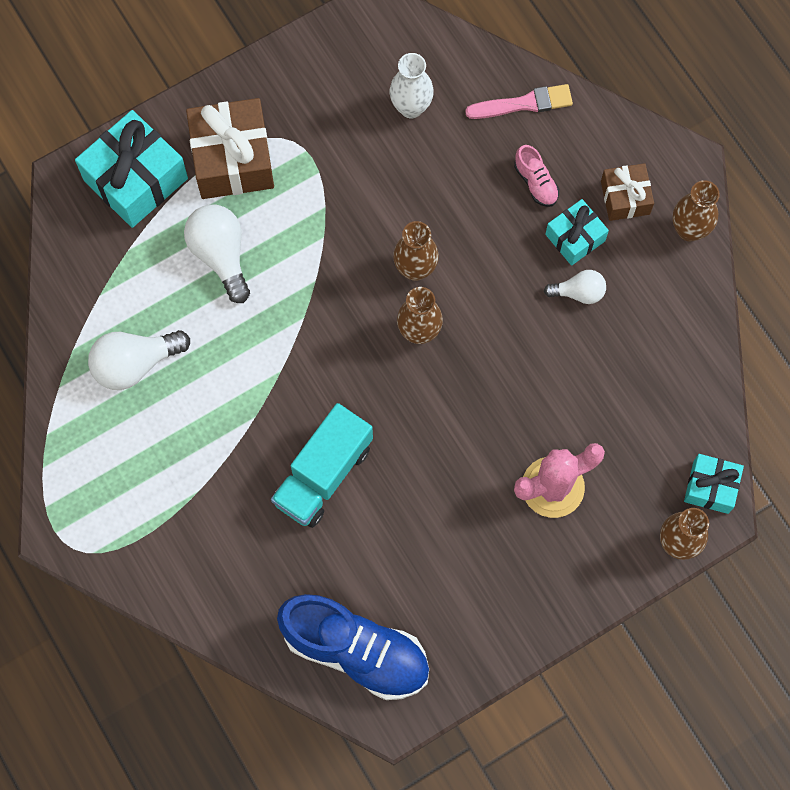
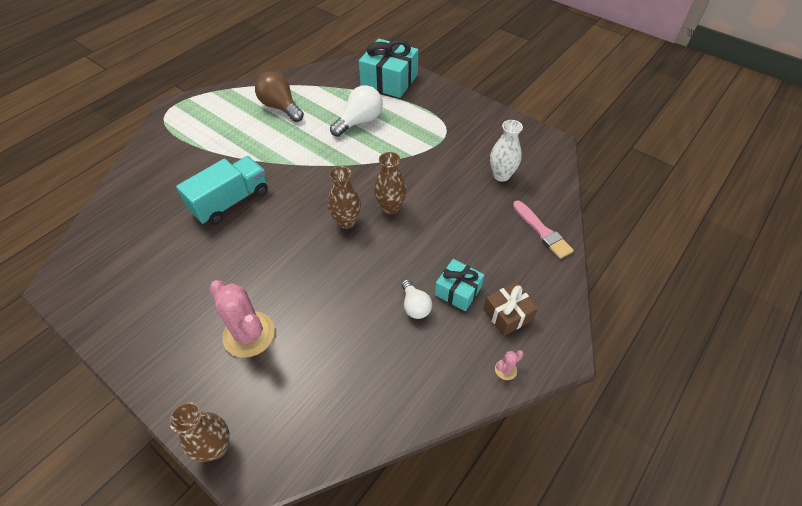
camera: 70 degrees right, 20 degrees down
white light bulb [88,330,190,390] -> brown light bulb [255,71,304,122]
brown gift [186,98,274,199] -> none
turquoise truck [271,403,373,528] -> turquoise truck turned 120 degrees clockwise [176,156,268,225]
blue shoe [277,594,429,700] -> none
pink shoe [514,145,559,207] -> none
brown vase [673,180,720,242] -> pink cactus [495,350,524,380]
turquoise gift [684,454,744,514] -> none

